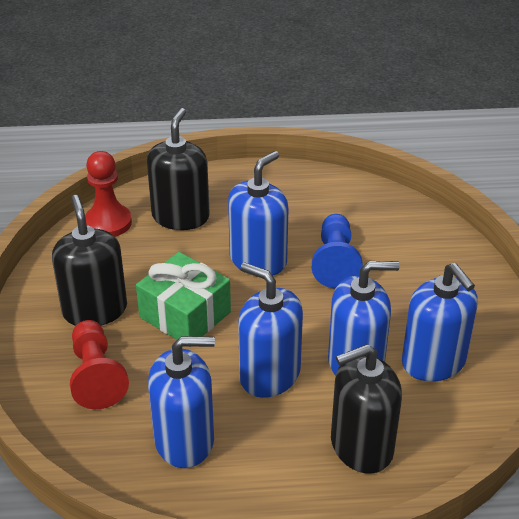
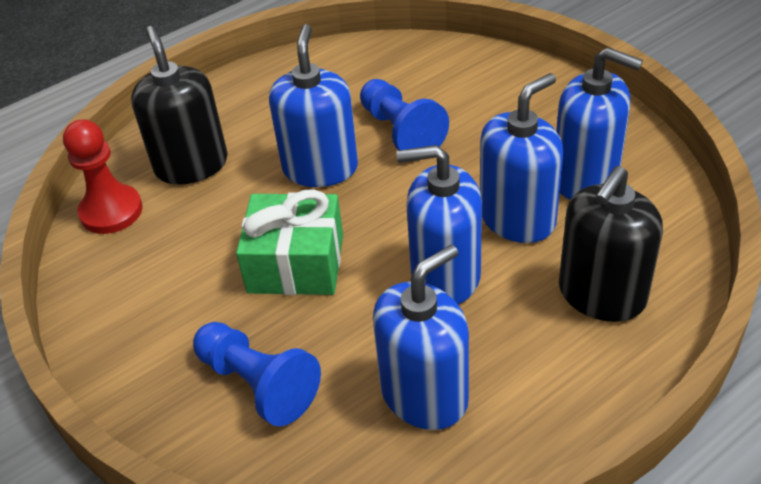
camera: 30 degrees left, 5 degrees up
black soap dispenser [52,195,127,326] -> none
red pawn [70,320,129,409] -> blue pawn [193,322,321,427]

